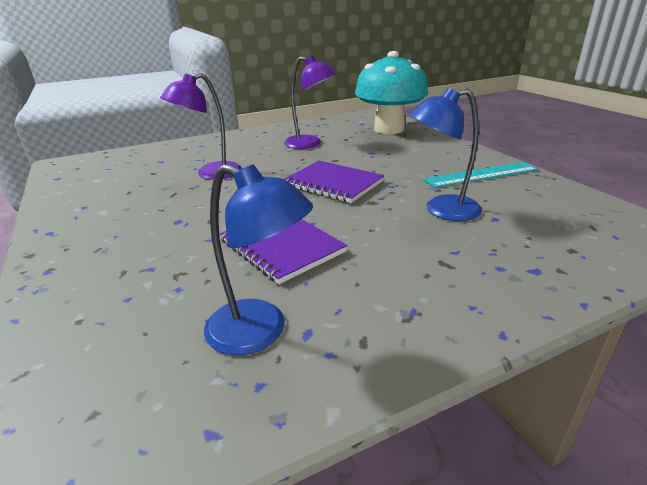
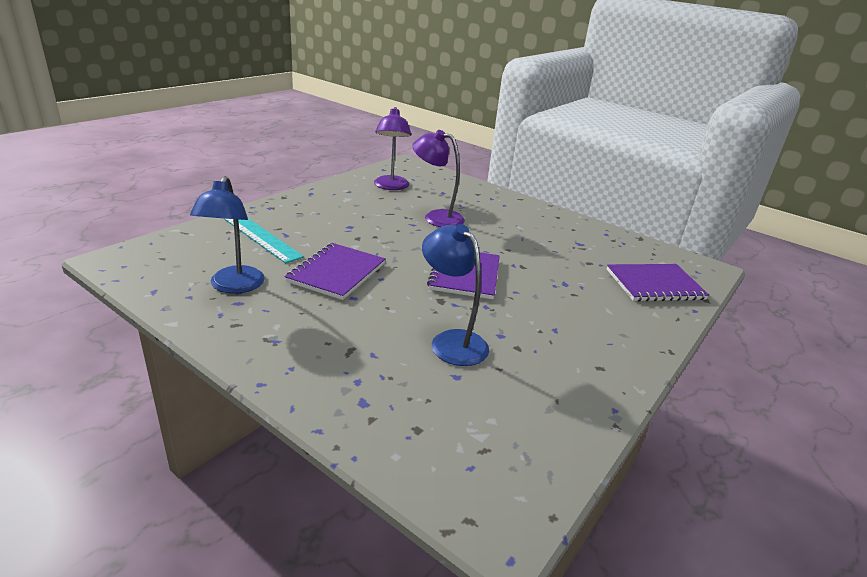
camera: 60 degrees right, 0 degrees up
purple lamp [284,55,337,149] -> purple lamp moved to [374,107,411,190]
turquoise mushroom [355,51,428,134] -> purple notebook [607,264,709,302]
turquoise ruler [423,162,538,188] -> turquoise ruler moved to [224,218,304,263]

